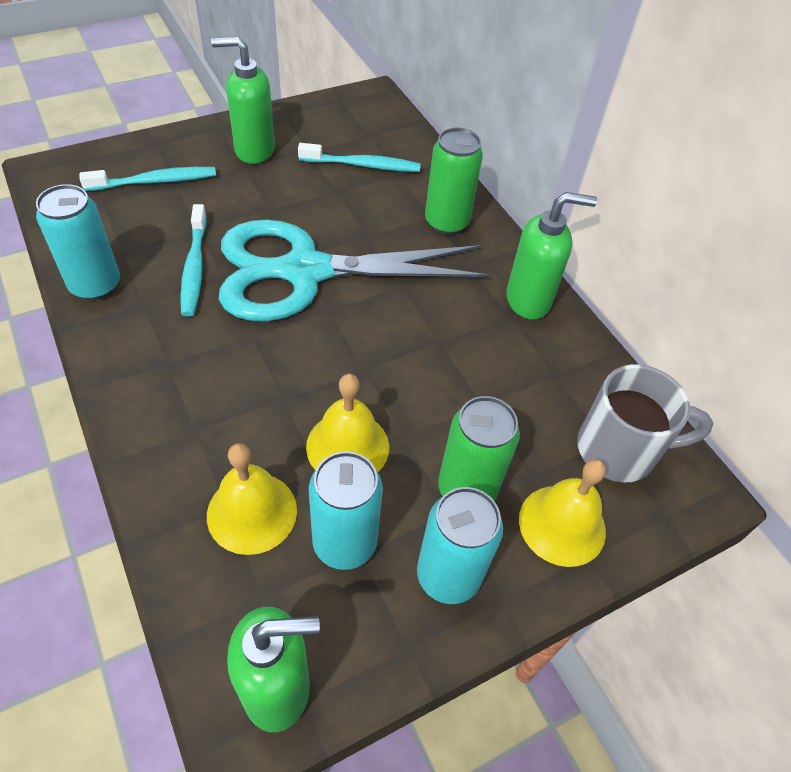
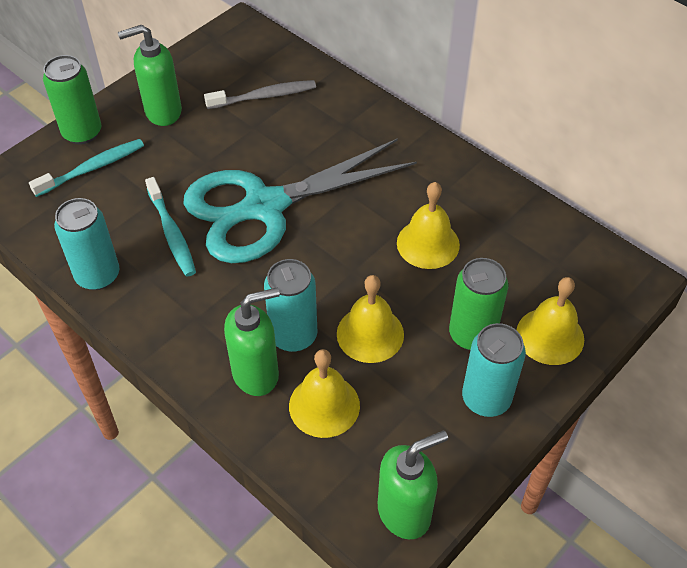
camera: 15 degrees left, 0 degrees up
turquoise toothbrush [298,143,421,172] -> grey toothbrush [204,80,316,109]
turquoise can [309,451,383,570] -> turquoise can moved to [264,259,317,352]
green can [425,128,483,235] -> green can moved to [43,55,101,144]
green soap dispenser [506,192,597,320] -> green soap dispenser moved to [224,288,280,396]
grey mug [577,364,713,482] -> none
none -> yellow bell [397,182,460,269]

